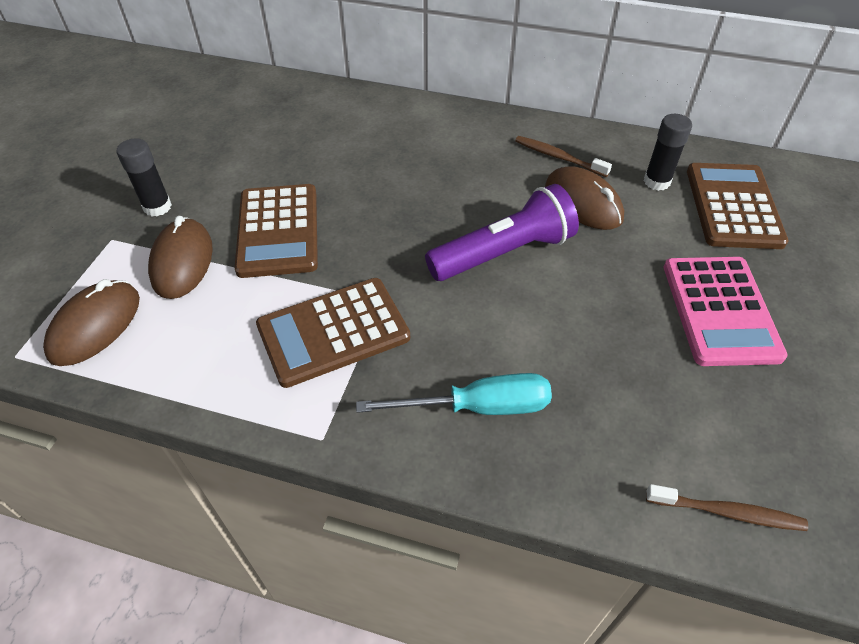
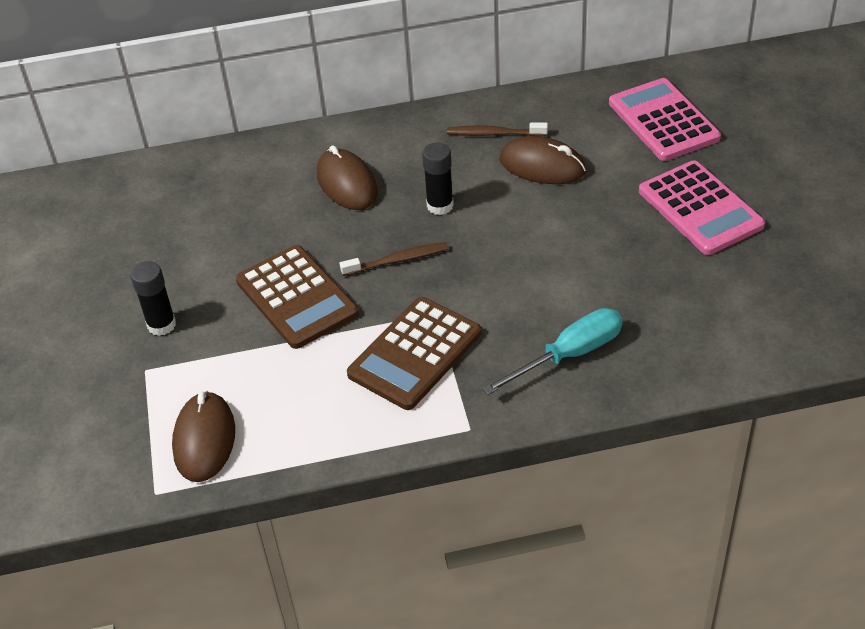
camera: 25 degrees left, 5 degrees down
brown mouse [148,216,213,299] -> brown mouse moved to [317,145,378,210]
purple flashlight [425,184,579,281] -> none
black glue stick [644,114,692,191] -> black glue stick moved to [422,142,454,215]
brown toothbrush [646,484,808,531] -> brown toothbrush moved to [340,242,449,276]
brown calculator [687,163,789,249] -> pink calculator [609,78,721,161]

